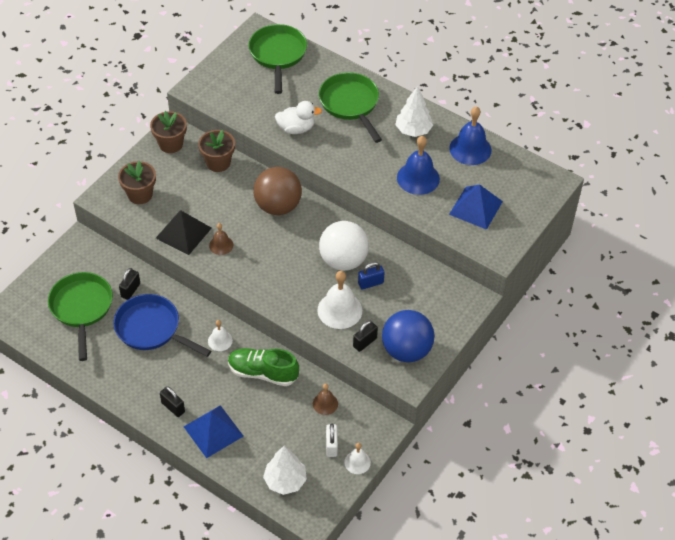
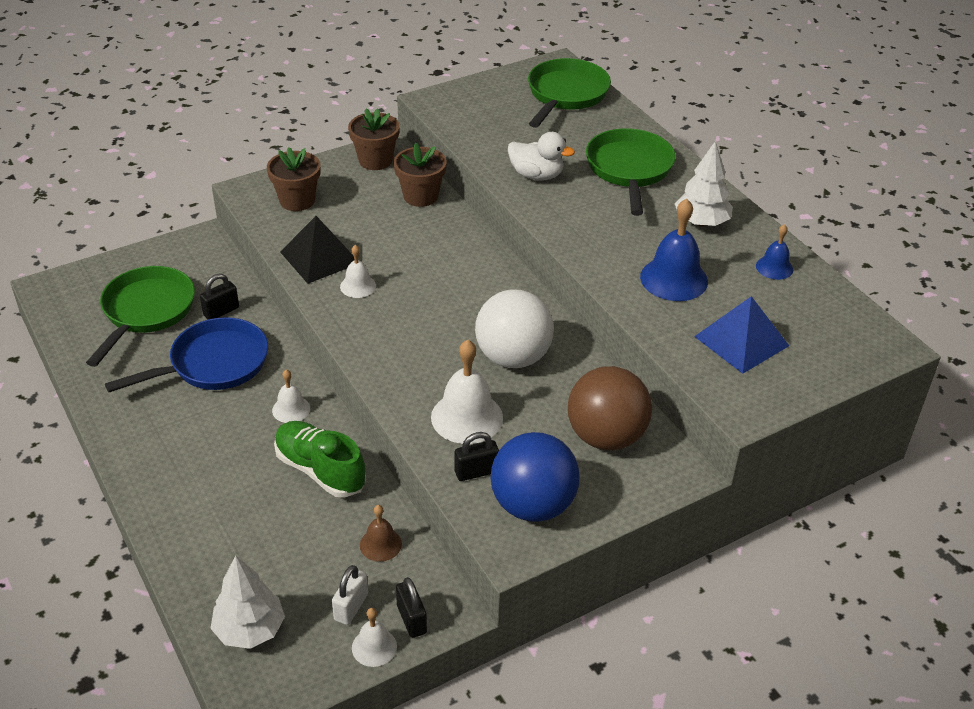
camera: 25 degrees right, 10 degrees down
blue pan [113,294,211,357] -> blue pan turned 90 degrees clockwise [105,317,268,392]
black padlock [160,386,185,417] -> black padlock moved to [396,577,427,638]
blue pyramid [184,405,243,458] -> none
brown bell [209,223,233,255] -> white bell [340,245,376,298]
brown ball [253,167,302,215] -> brown ball moved to [568,366,652,450]
blue padlock [358,262,385,290] -> none
blue bell [449,106,492,165] -> blue bell [756,224,793,280], size x0.56

